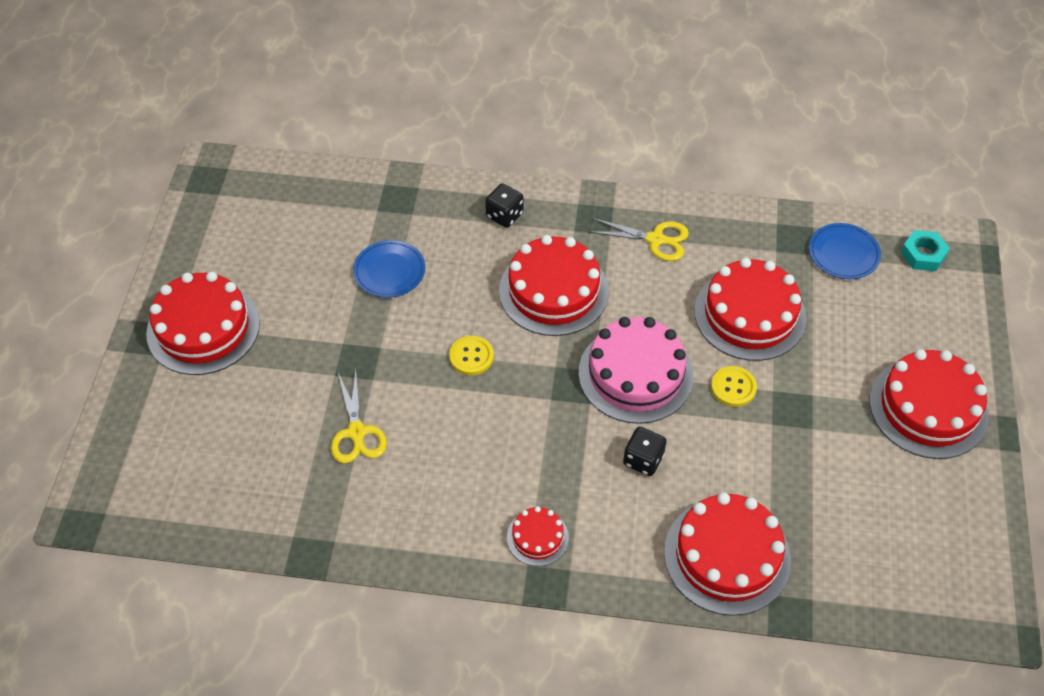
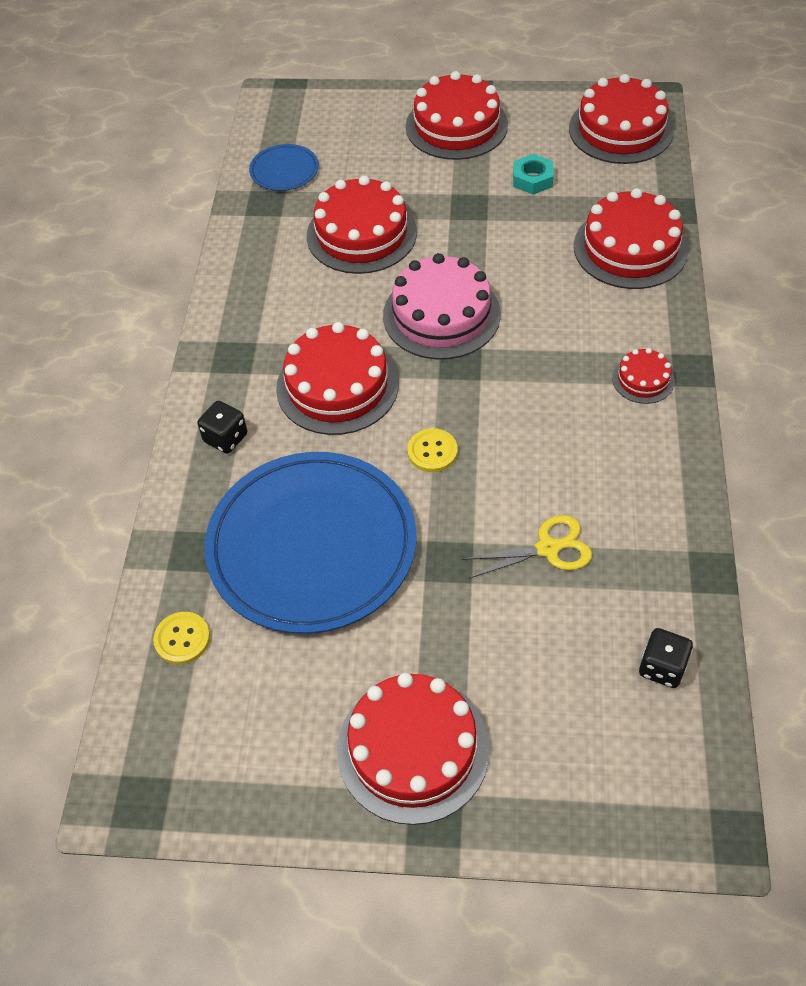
camera: 90 degrees left, 0 degrees up
blue plate [353,240,425,298] -> blue plate [205,452,417,634], size x2.34
yellow scissors [588,218,689,261] -> none
black dice [623,427,667,476] -> black dice moved to [639,628,693,688]
yellow button [711,366,757,407] -> yellow button moved to [153,612,210,664]
turquoise nut [901,230,950,271] -> turquoise nut moved to [513,154,554,195]
none -> red cake [569,74,674,164]

